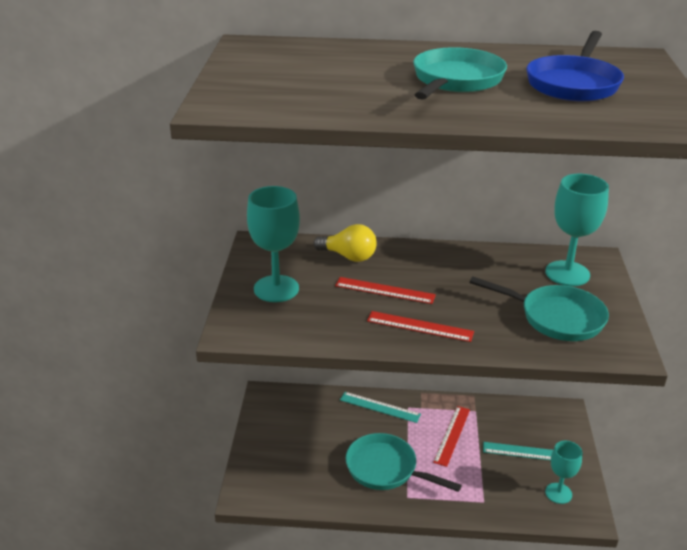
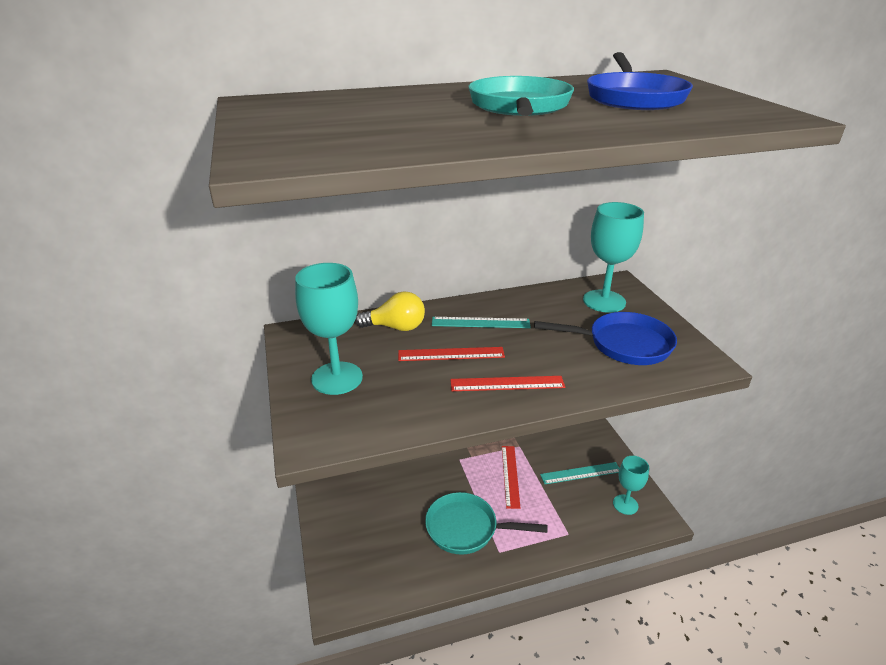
camera: 20 degrees left, 0 degrees up
turquoise ruler [340,392,421,423] -> turquoise ruler moved to [432,317,531,328]
turquoise pan [470,276,609,341] -> blue pan [534,312,677,365]

